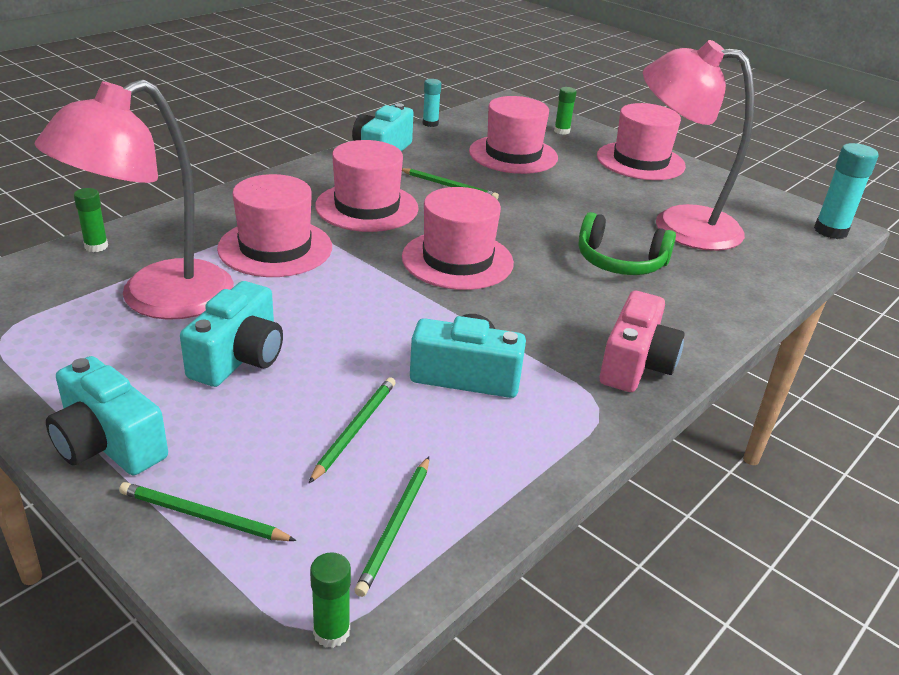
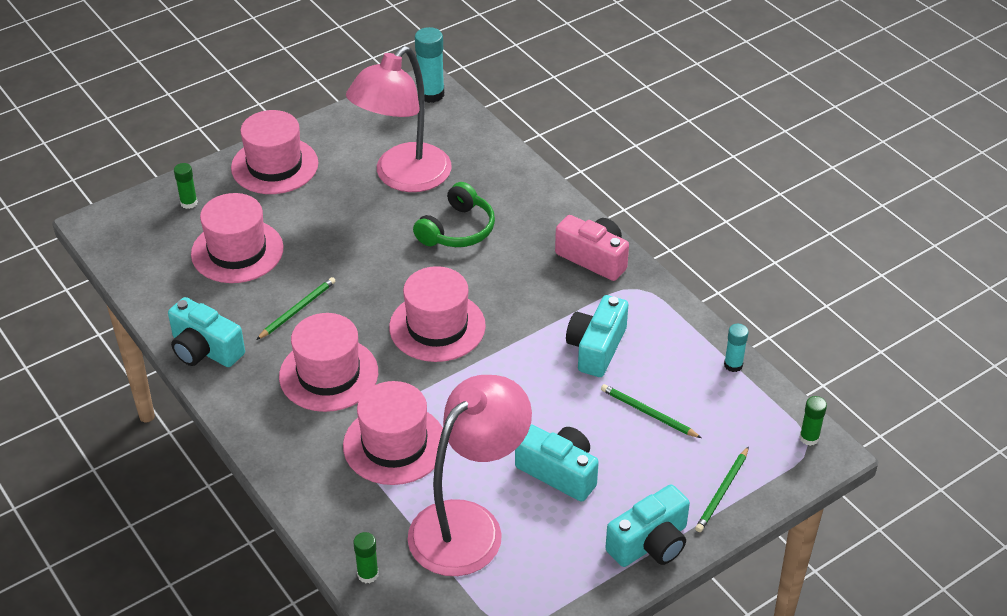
camera: 75 degrees left, 10 degrees up
pink lamp [35,79,234,320] -> pink lamp turned 105 degrees counterclockwise [408,375,532,576]
green pencil [354,457,429,597] -> none
turquoise glue stick [422,79,441,127] -> turquoise glue stick moved to [724,324,749,372]

